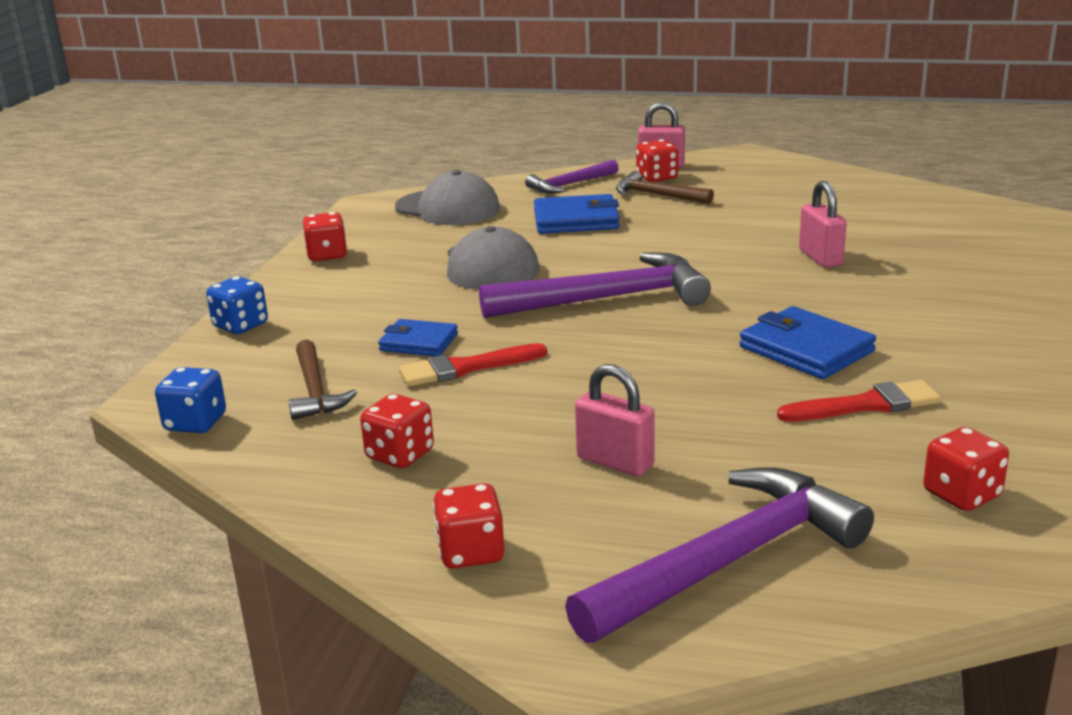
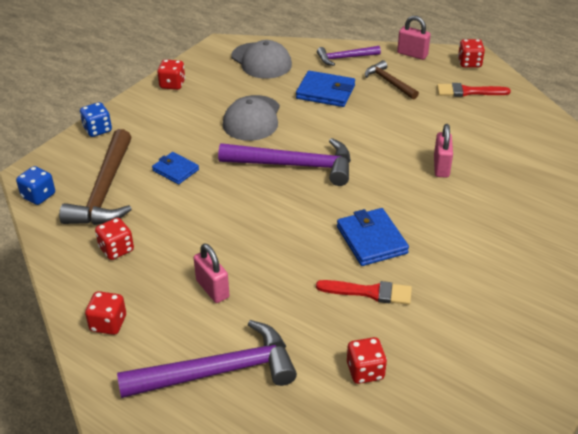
camera: 20 degrees right, 15 degrees up
brown hammer [289,340,357,420] -> brown hammer [59,129,132,225], size x1.80
red brush [399,343,547,386] -> red brush moved to [437,83,511,97]
red dice [636,139,678,182] -> red dice moved to [458,39,485,68]

